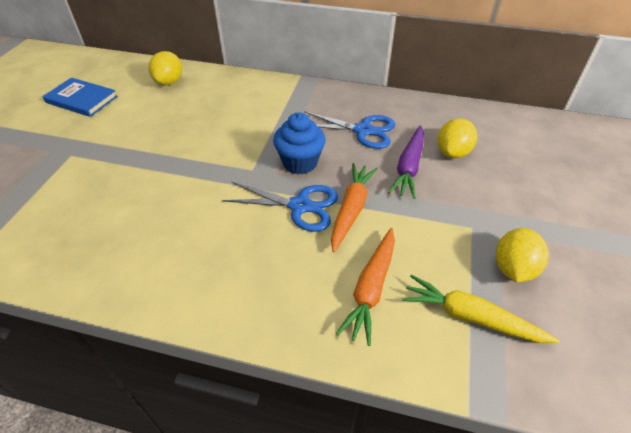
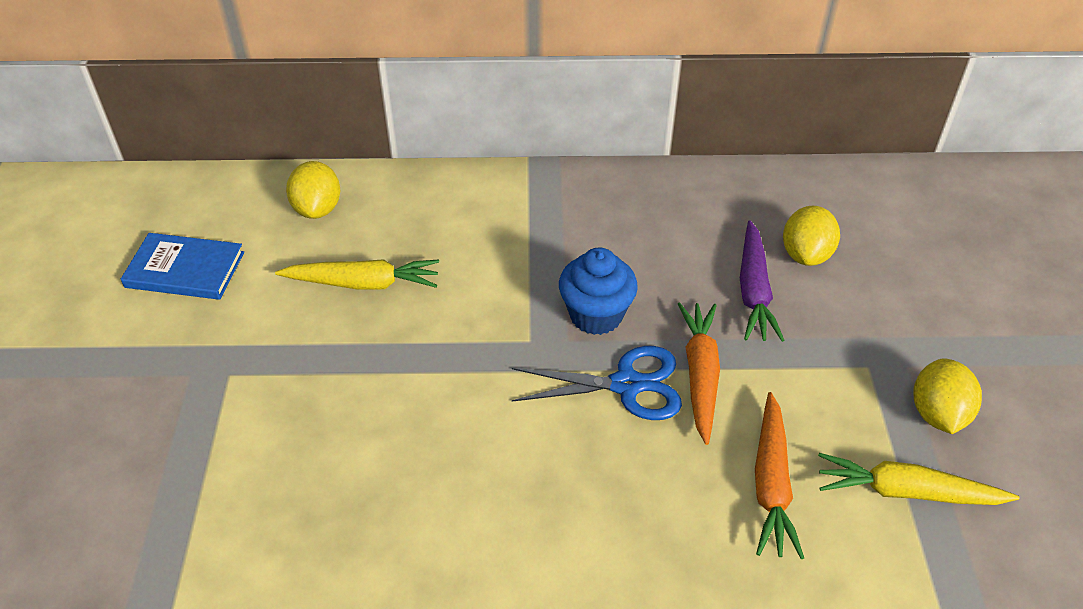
camera: 15 degrees left, 0 degrees up
blue scissors [304,111,395,149] -> none
none -> yellow carrot [275,259,439,290]

